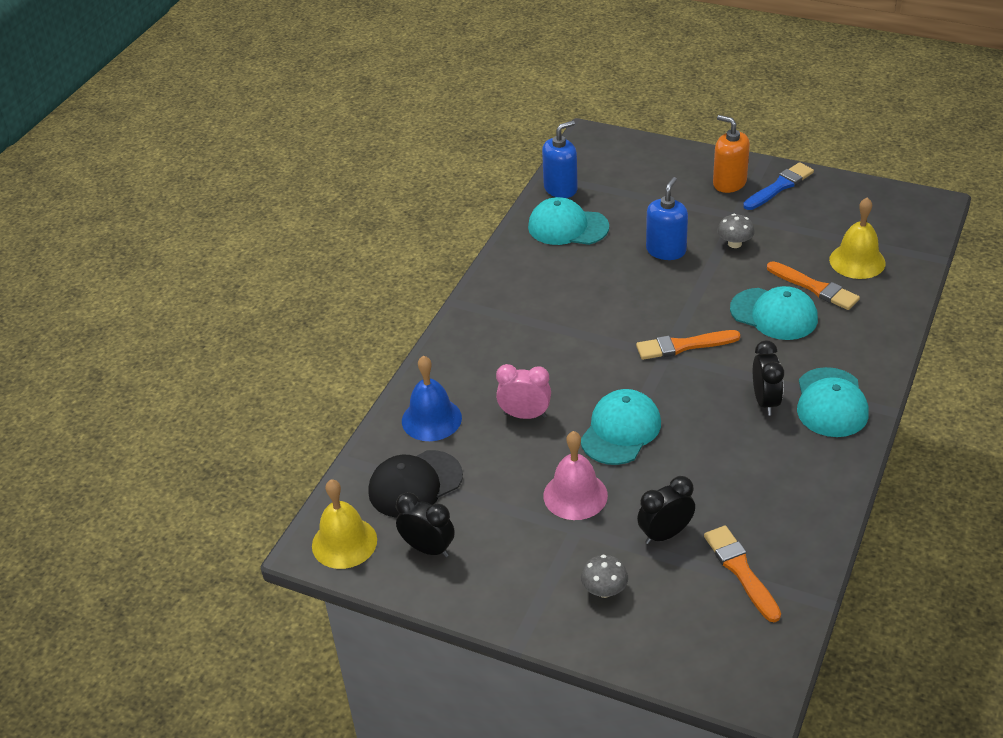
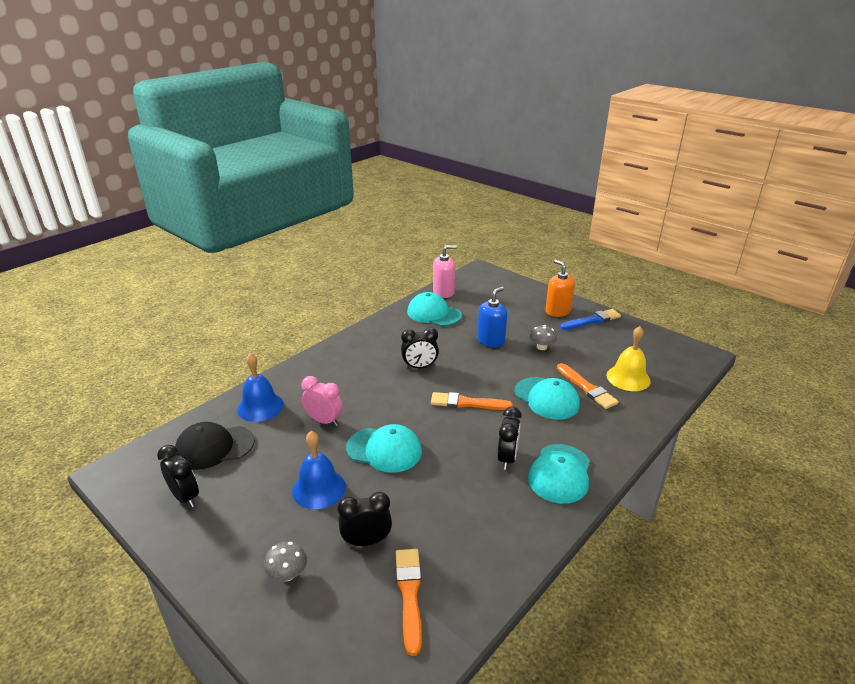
camera: 15 degrees right, 10 degrees down
yellow bell [312,479,377,569] -> none
blue soap dispenser [542,121,578,198] -> pink soap dispenser [433,245,457,298]
pink bell [543,431,608,520] -> blue bell [292,431,346,509]
turquoise cap [581,389,661,465] -> turquoise cap turned 60 degrees clockwise [346,424,422,473]
none -> black clock [401,327,439,369]

